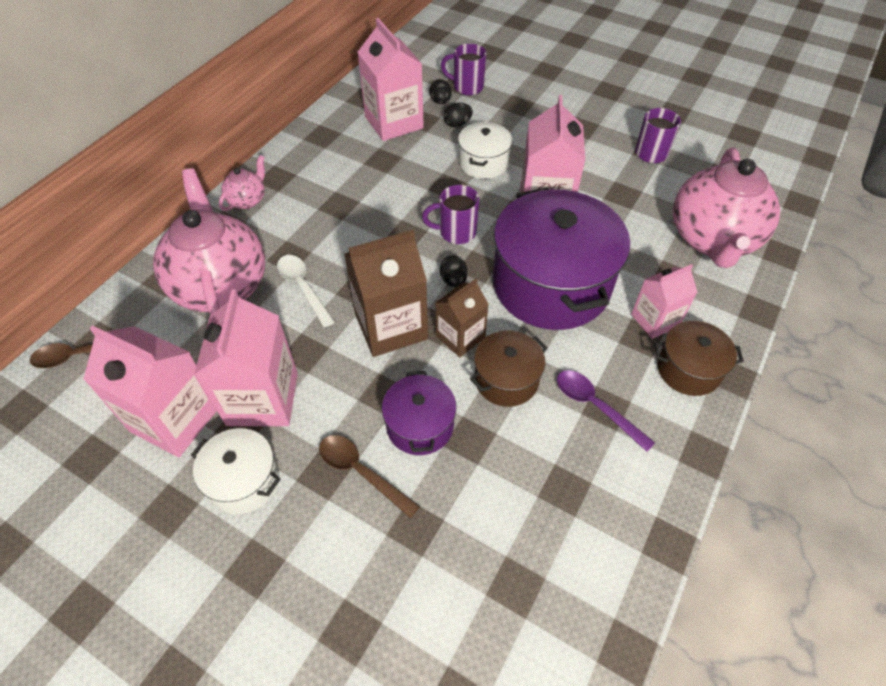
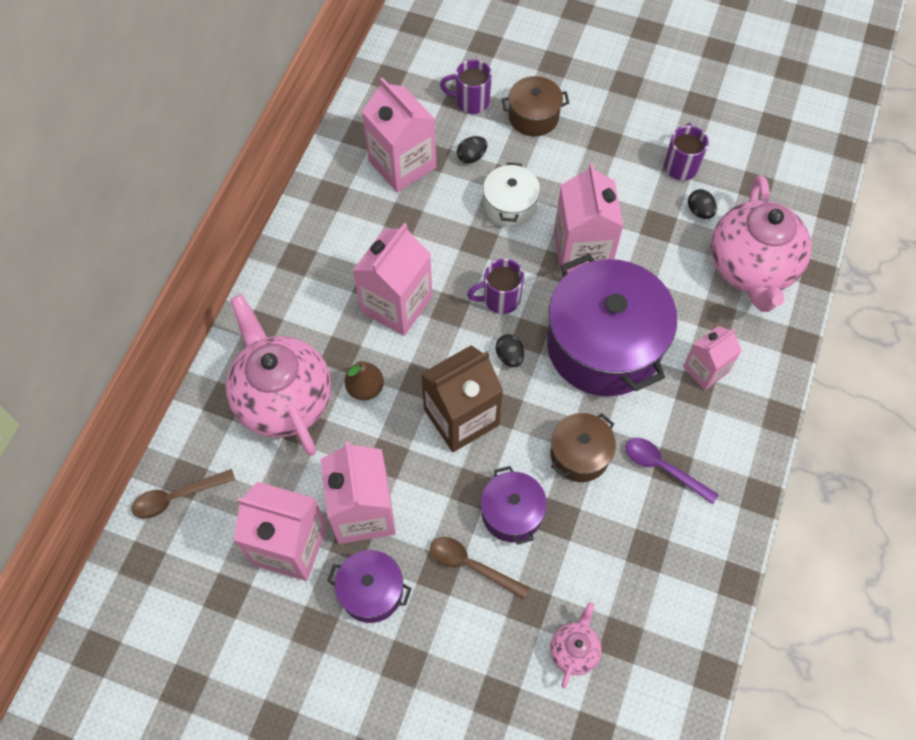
camera: 10 degrees left, 10 degrees up
white pot [191,428,281,514] -> purple pot [327,550,412,623]
pink teapot [218,155,265,211] -> pink teapot moved to [550,602,602,688]
white spoon [277,255,335,328] -> brown pear [345,361,384,400]
black egg [429,79,451,104] -> black egg moved to [688,189,717,219]
brown carton [435,278,489,357] -> none
brown pot [654,321,744,396] -> brown pot moved to [502,76,569,136]
none -> pink carton [353,223,432,336]

